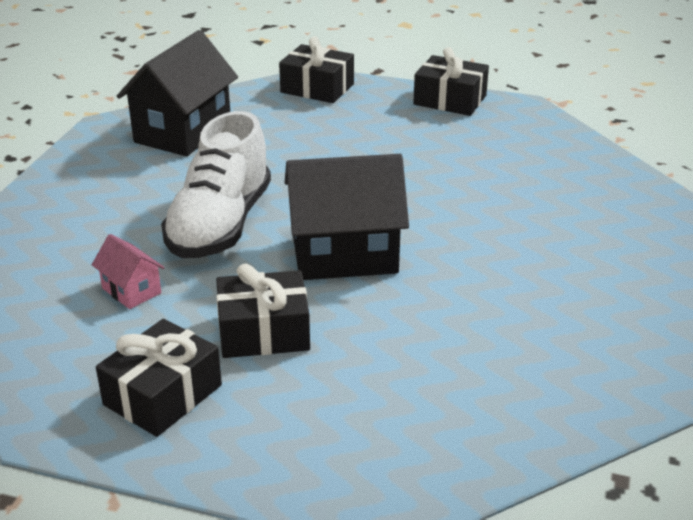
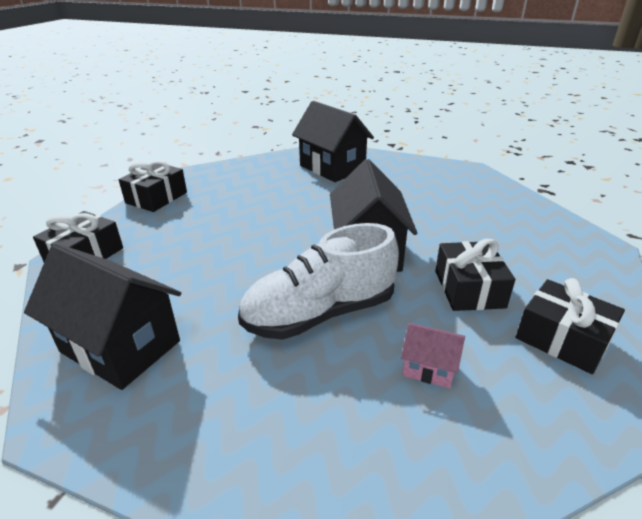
camera: 85 degrees left, 0 degrees up
pink house [92,234,165,309] -> pink house turned 60 degrees clockwise [401,323,465,388]
white shoe [161,111,271,258] -> white shoe turned 135 degrees clockwise [238,223,399,340]
none -> black house [292,101,374,182]

